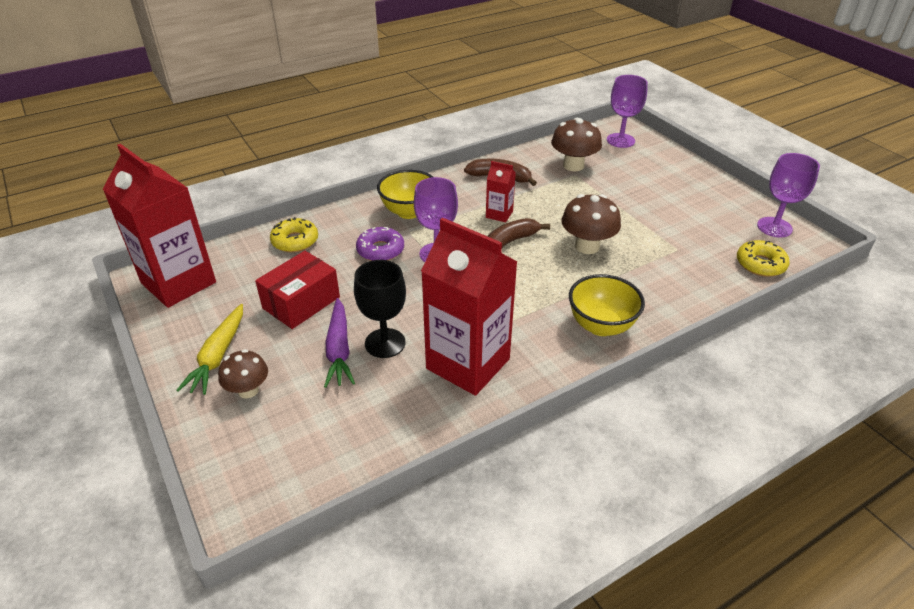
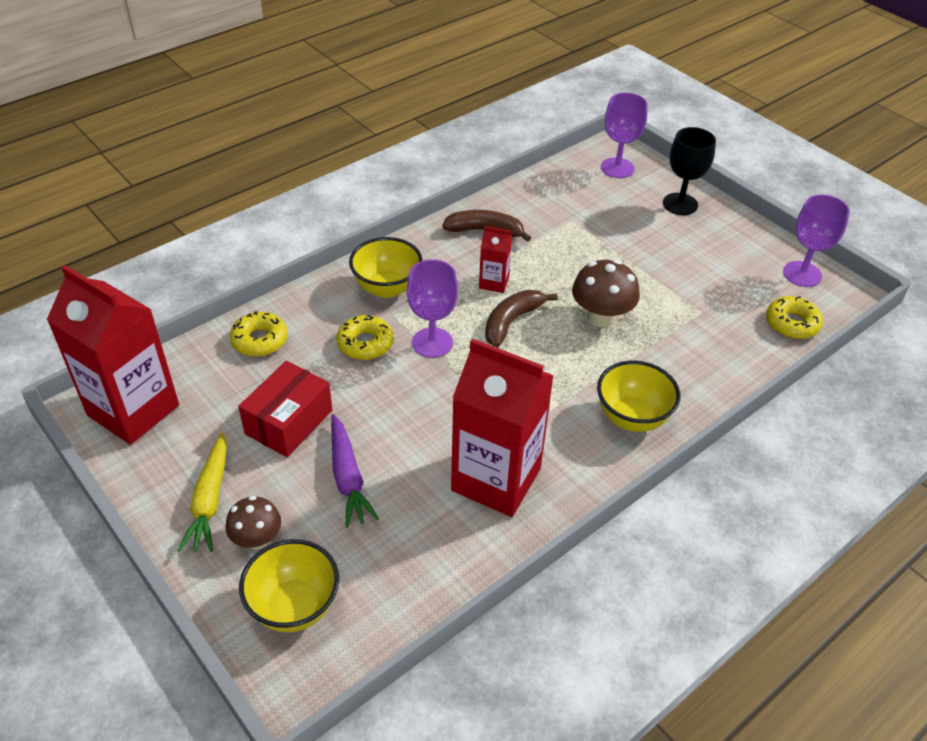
camera: 10 degrees left, 5 degrees up
black goblet [354,260,406,358] -> black goblet moved to [663,127,716,215]
purple donut [356,227,404,261] -> yellow donut [336,315,394,360]
brown mushroom [551,118,602,171] -> none
none -> yellow bowl [239,539,339,632]

